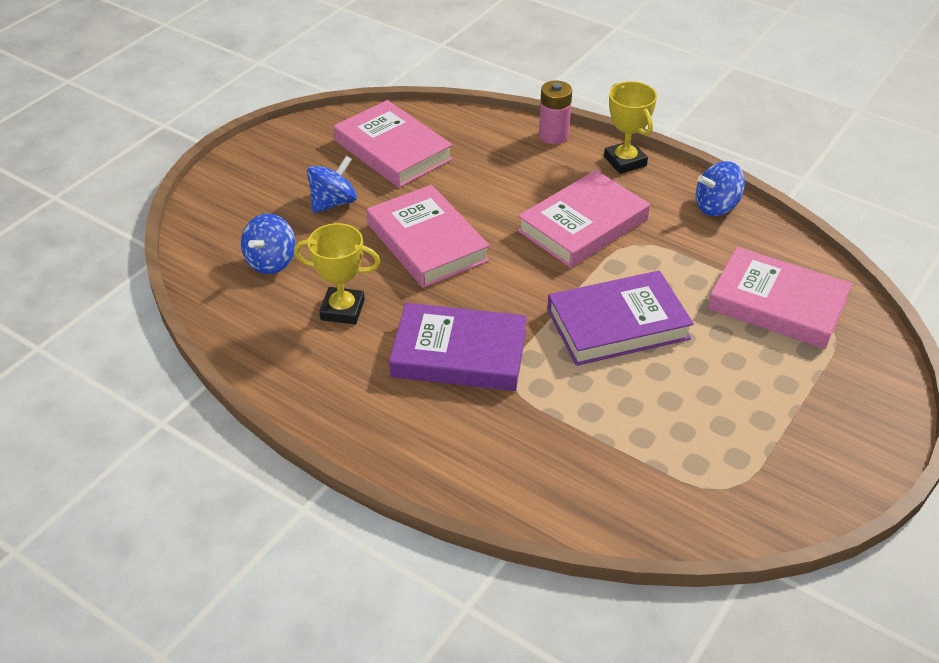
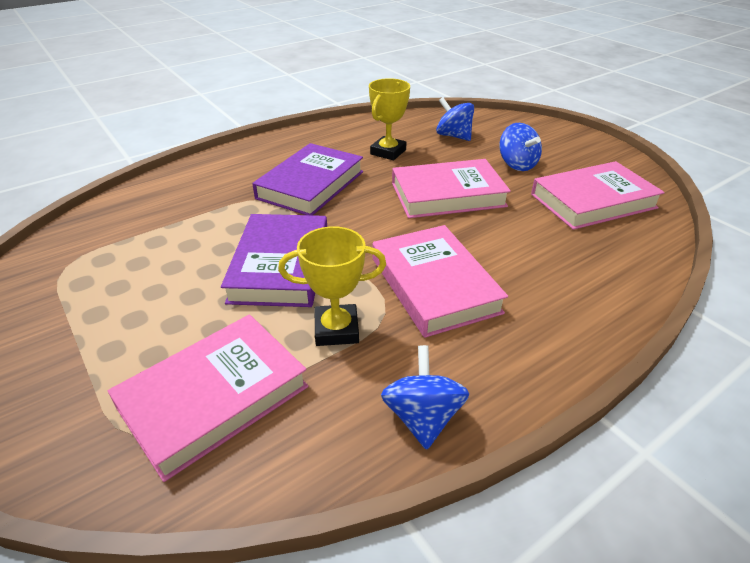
camera: 110 degrees right, 5 degrees down
pink battery [539,80,572,144] -> none
yellow trophy [604,81,657,174] -> yellow trophy moved to [278,226,386,346]

